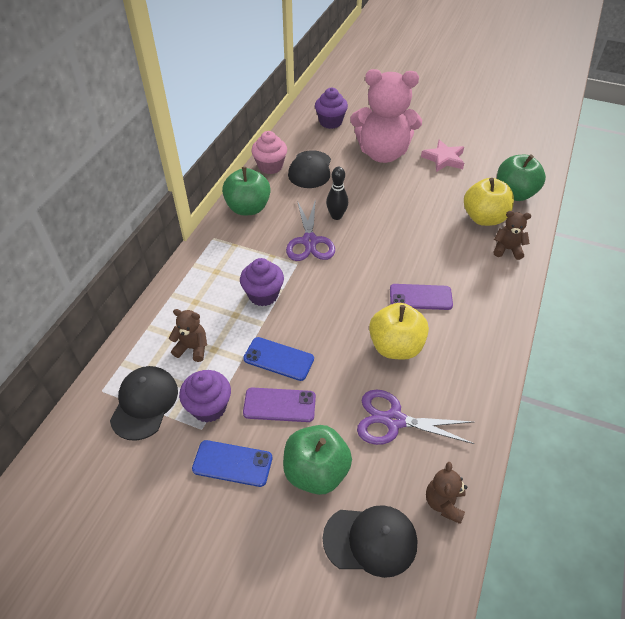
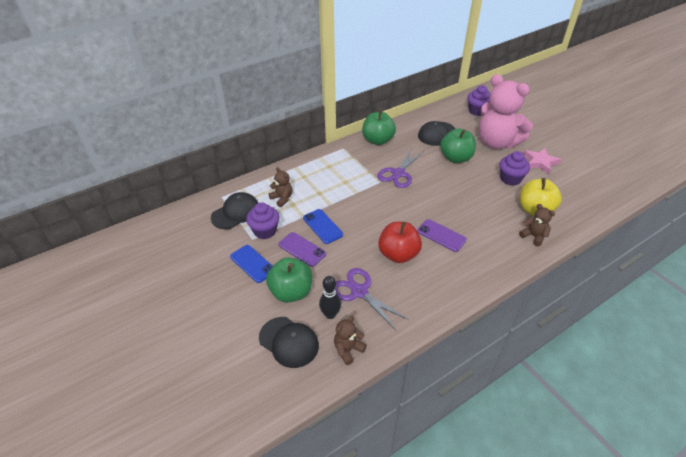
camera: 35 degrees right, 5 degrees down
purple cupcake [240,258,284,306] -> purple cupcake moved to [499,151,530,186]
pink cupcake [251,131,287,174] -> none
black bowling pin [326,167,348,220] -> black bowling pin moved to [319,276,341,319]
yellow apple [369,303,429,360] -> red apple [378,222,422,263]
green apple [497,154,546,201] -> green apple moved to [440,129,476,163]

